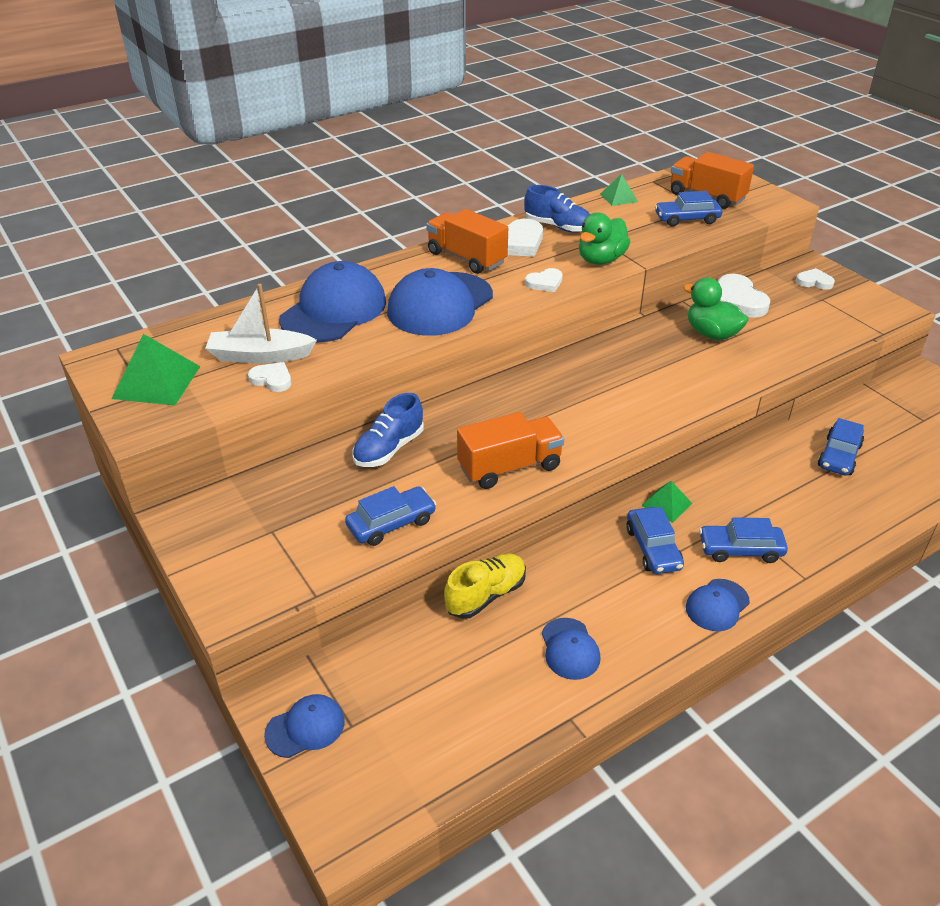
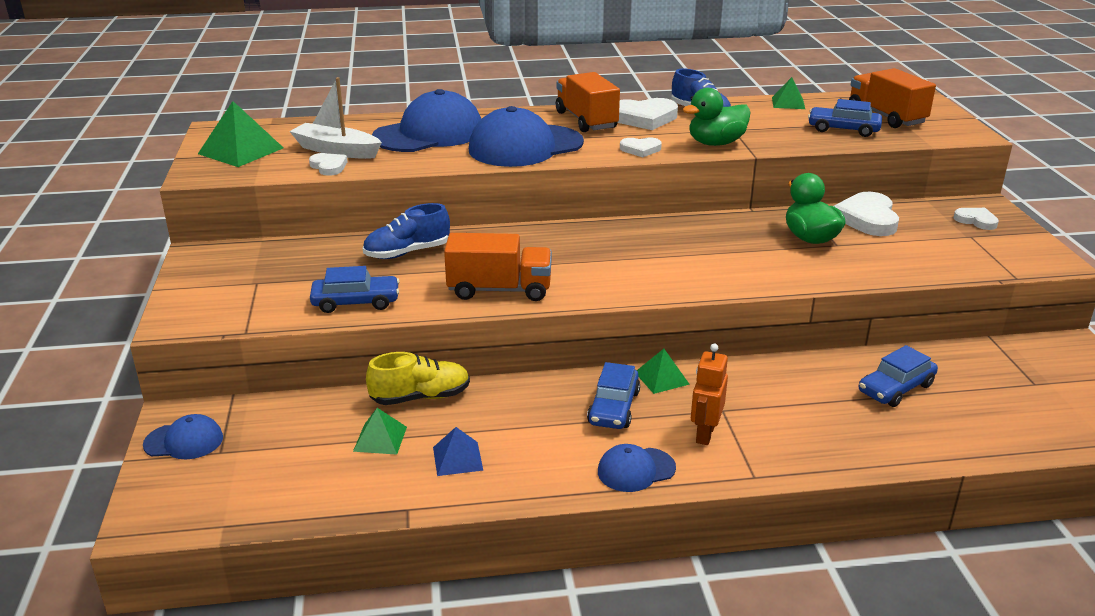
camera: 25 degrees right, 10 degrees down
blue cap [542,618,600,680] -> blue pyramid [433,427,483,476]
blue car [699,517,788,563] -> orange robot [691,344,728,445]
none -> green pyramid [353,408,407,455]

